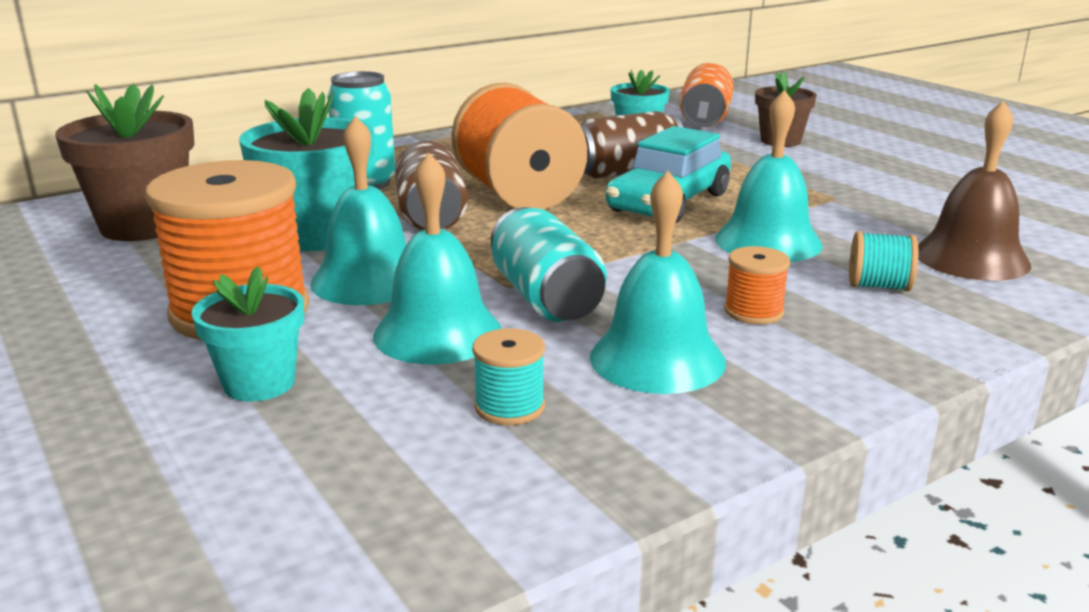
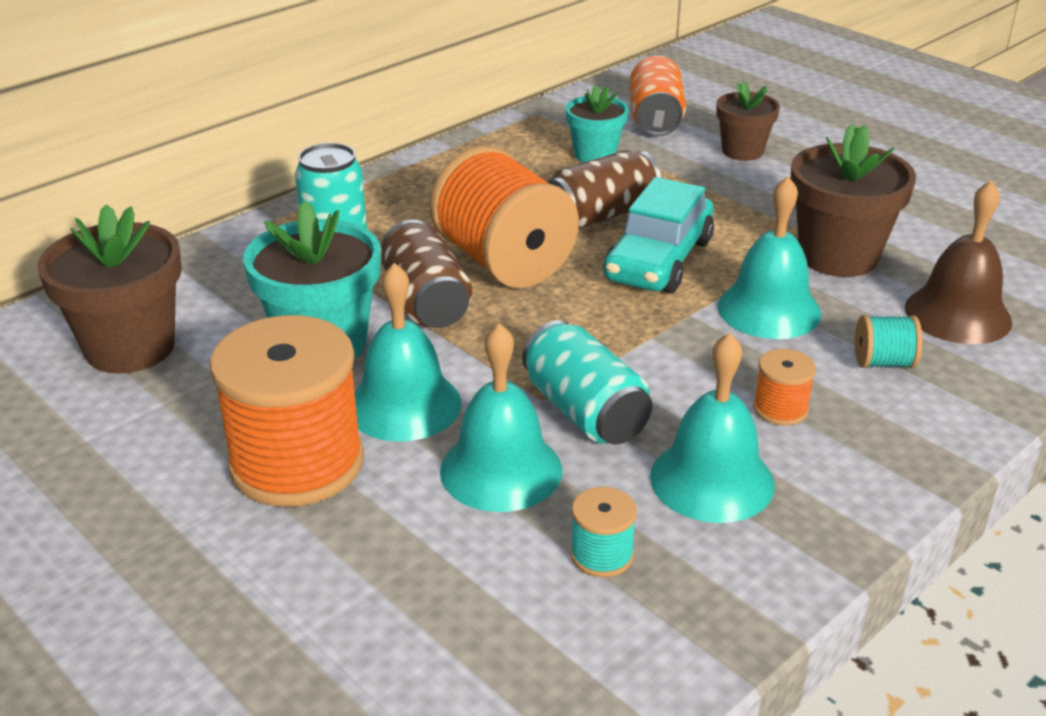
camera: 10 degrees left, 10 degrees up
turquoise flower pot [191,266,304,402] -> none
none -> brown flower pot [791,123,916,277]

